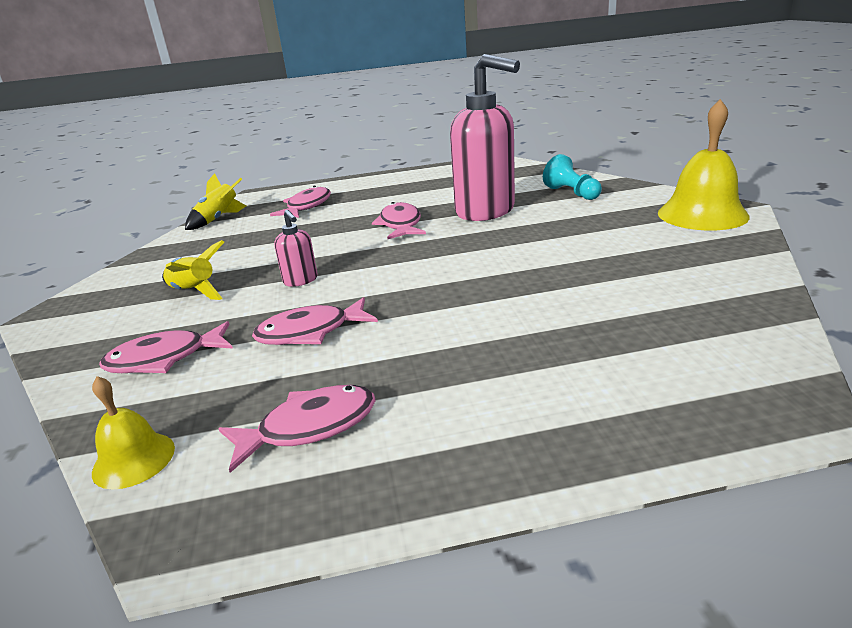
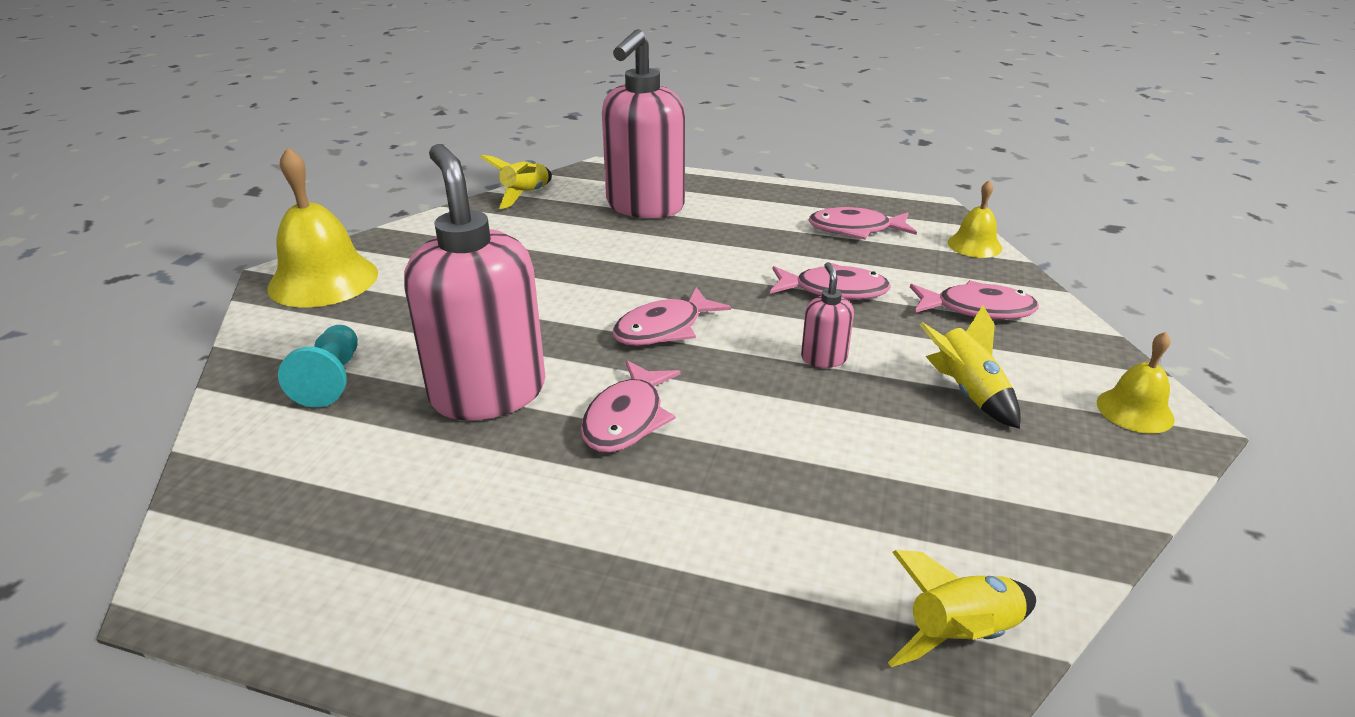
camera: 155 degrees left, 5 degrees up
pink fish [270,186,331,218] -> pink fish moved to [612,287,731,346]
none -> yellow rocket [480,155,552,209]
none -> pink soap dispenser [602,29,685,218]
none -> yellow bell [1097,332,1175,434]

